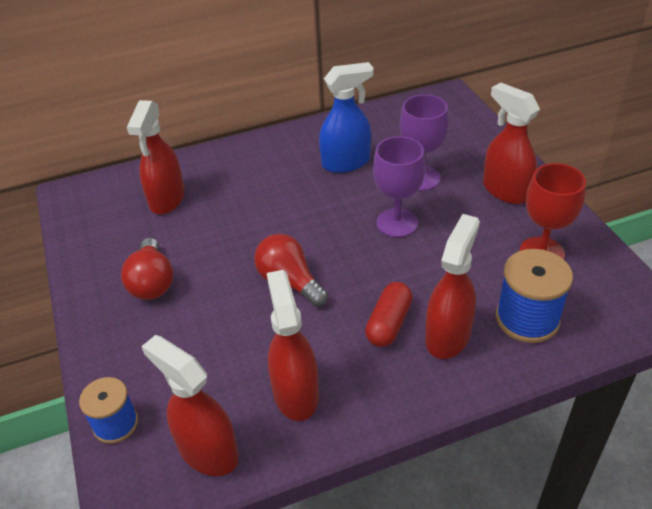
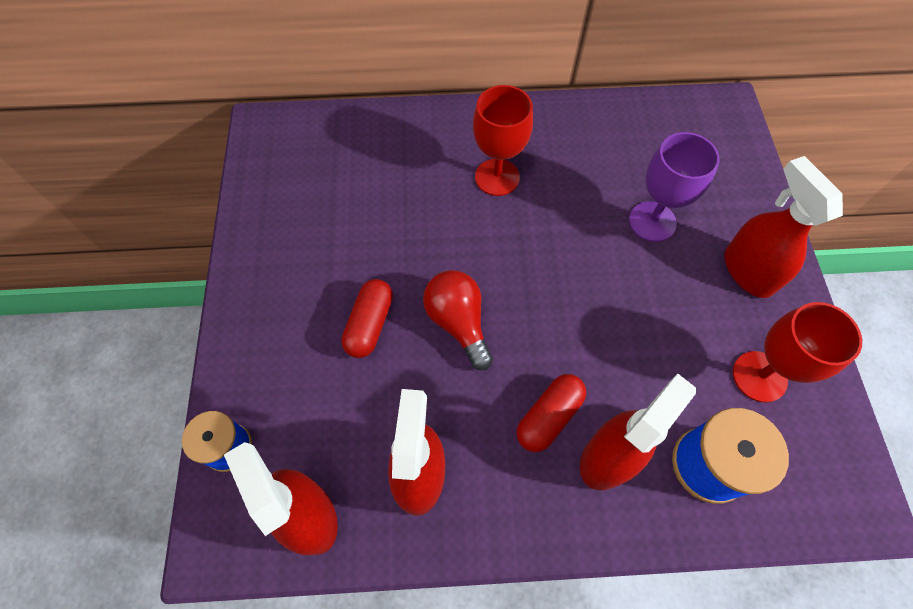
camera: 15 degrees right, 20 degrees up
red light bulb [121,238,173,300] -> none
red spray bottle [127,100,185,215] -> none
blue spray bottle [319,62,374,173] -> none
purple goblet [373,136,426,237] -> none
none -> red capsule [341,279,393,358]
none -> red goblet [473,85,533,196]

